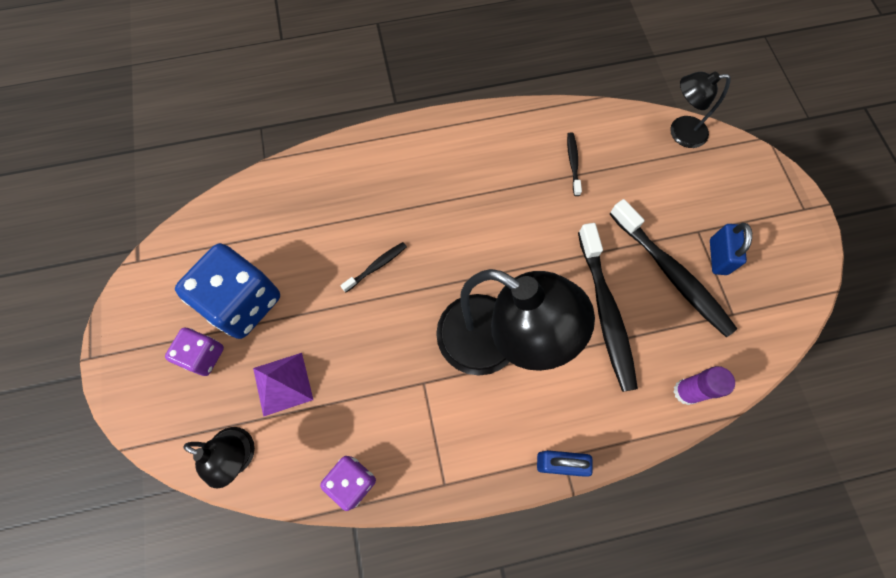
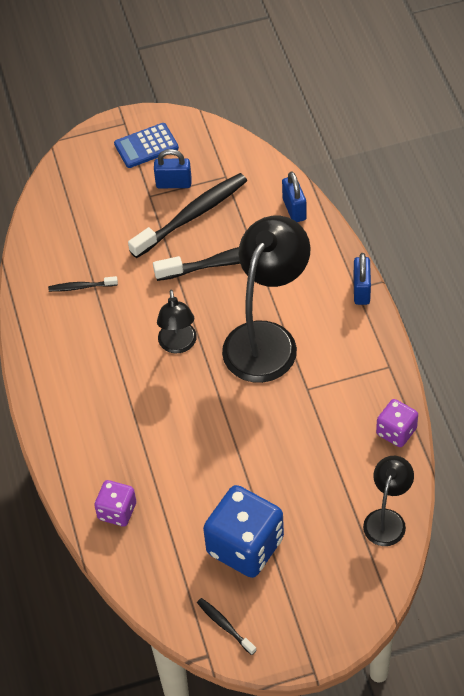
camera: 90 degrees left, 15 degrees down
purple dice [165,328,224,376] -> purple dice moved to [94,480,136,527]
purple pyramid [253,353,313,417] -> none
black toothbrush [340,242,407,292] -> black toothbrush moved to [197,598,257,655]
black lamp [670,71,730,148] -> black lamp moved to [157,290,197,353]
purple glue stick [674,366,735,405] -> blue padlock [282,171,307,222]
none -> blue calculator [114,123,179,168]

